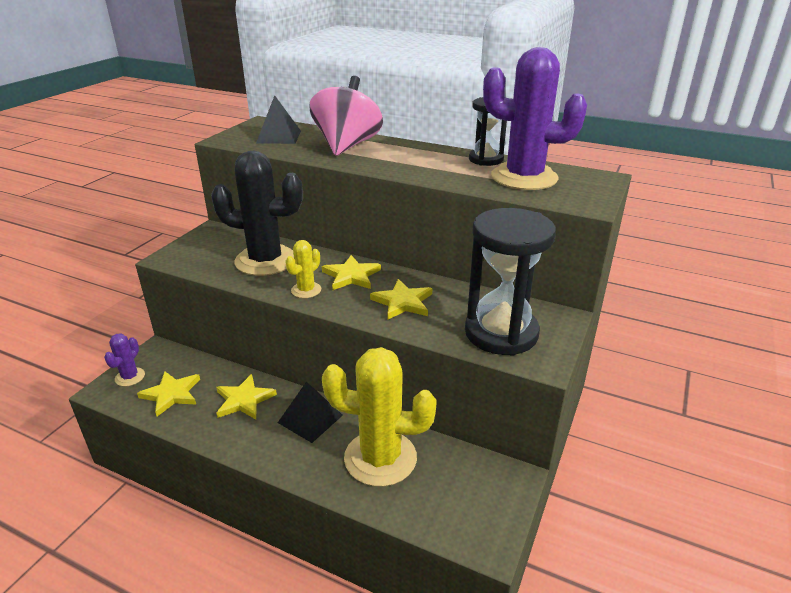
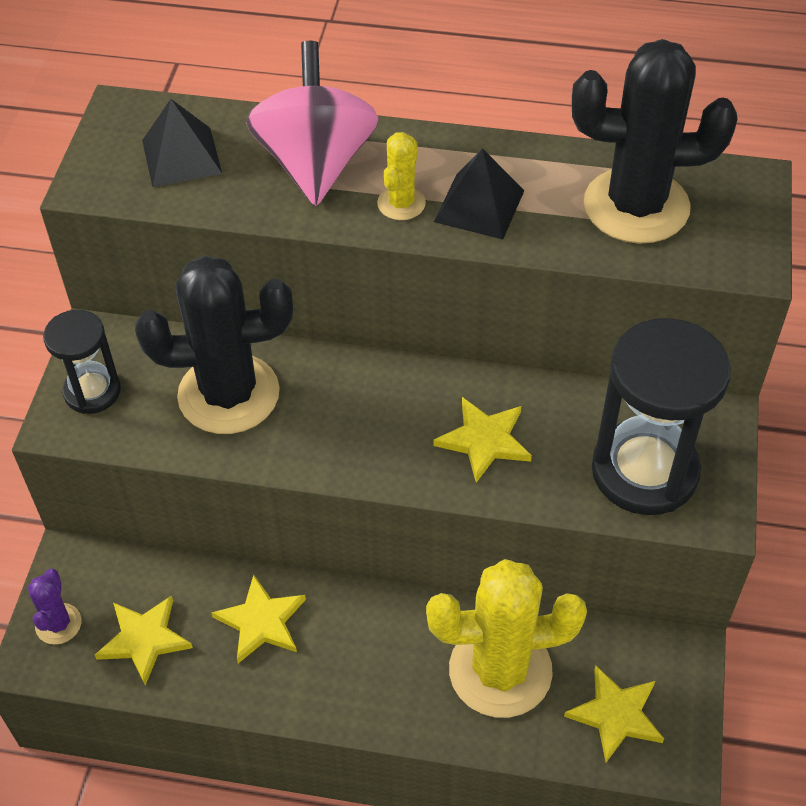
camera: 15 degrees left, 20 degrees up
black pyramid [278,382,343,443] -> black pyramid moved to [434,148,524,240]
yellow cactus [285,240,321,298] -> yellow cactus moved to [377,132,426,220]
yellow star [322,255,381,290] -> yellow star moved to [564,666,664,762]
black hourglass [469,97,507,166] -> black hourglass moved to [43,310,121,414]
purple cactus [483,47,587,190] -> black cactus [572,39,738,244]

